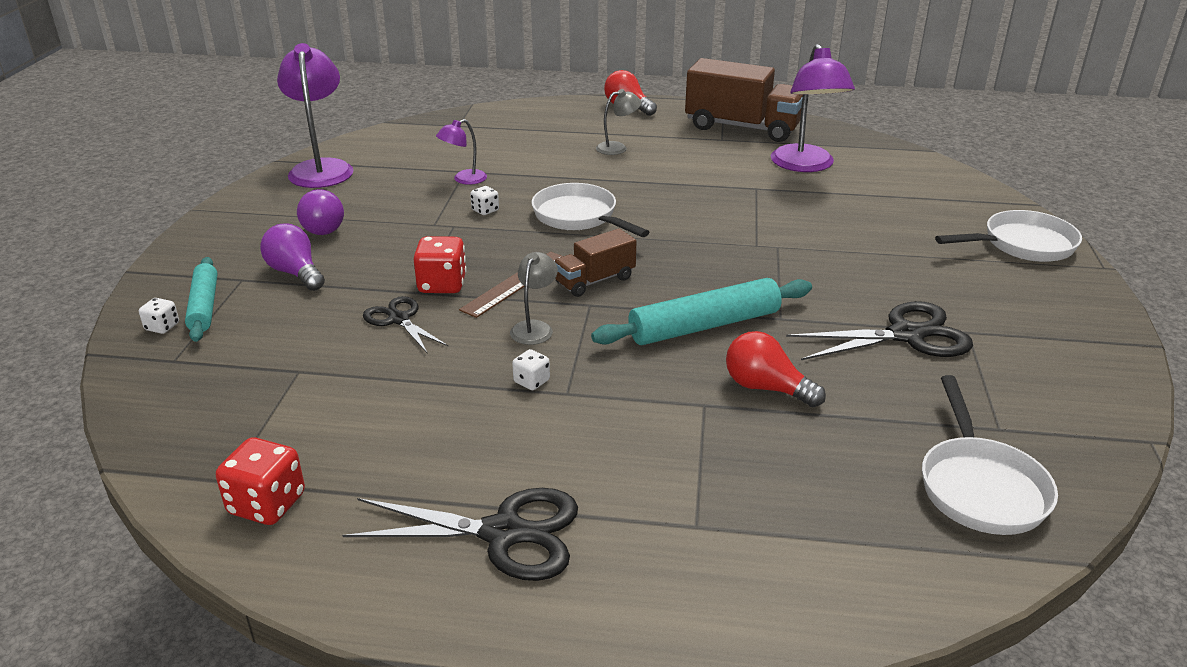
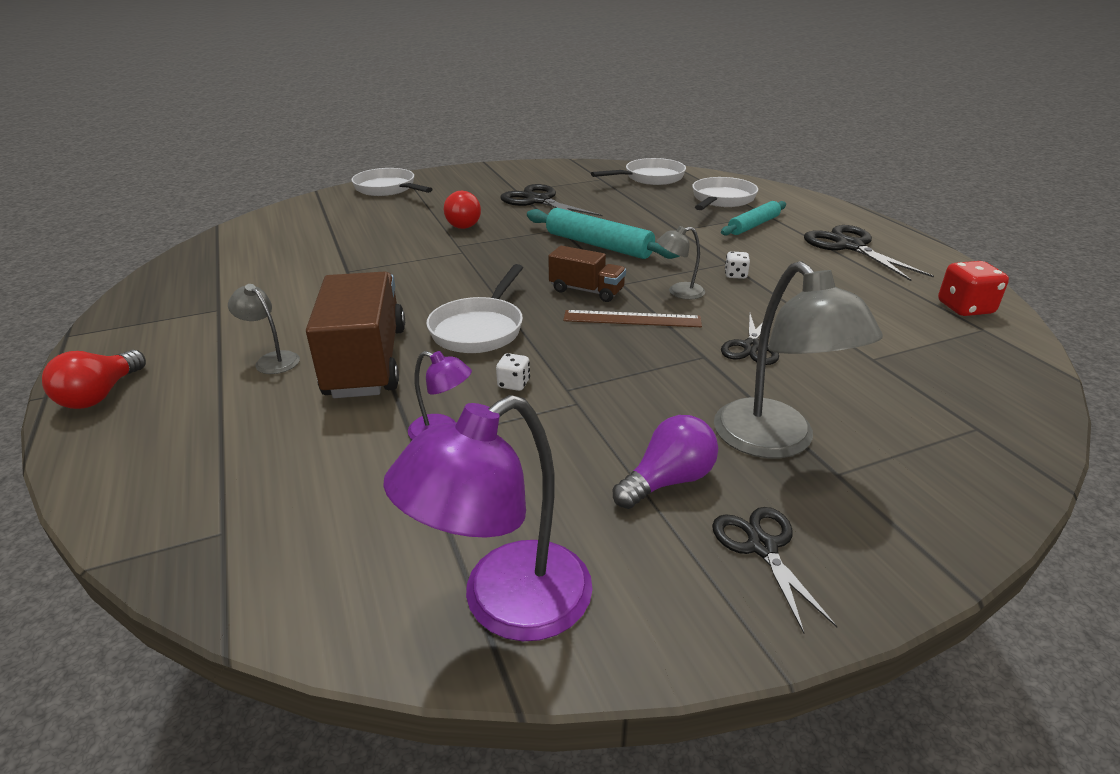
camera: 120 degrees left, 0 degrees up
white dice [139,298,179,334] -> none
turquoise rolling pin [185,257,218,342] -> turquoise rolling pin moved to [721,201,786,236]
purple light bulb [260,224,325,291] -> grey lamp [714,261,883,458]
red dice [413,236,467,293] -> none
brown truck [685,58,803,142] -> brown truck moved to [306,272,405,398]
red light bulb [726,331,826,407] -> red light bulb moved to [444,191,481,229]
purple lamp [771,44,855,172] -> none
none -> white pan [692,177,758,210]
none -> black scissors [712,507,838,633]

